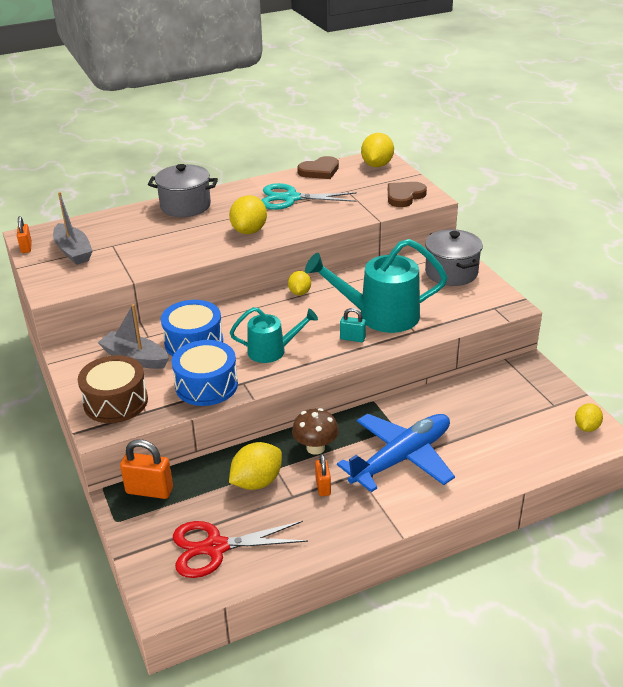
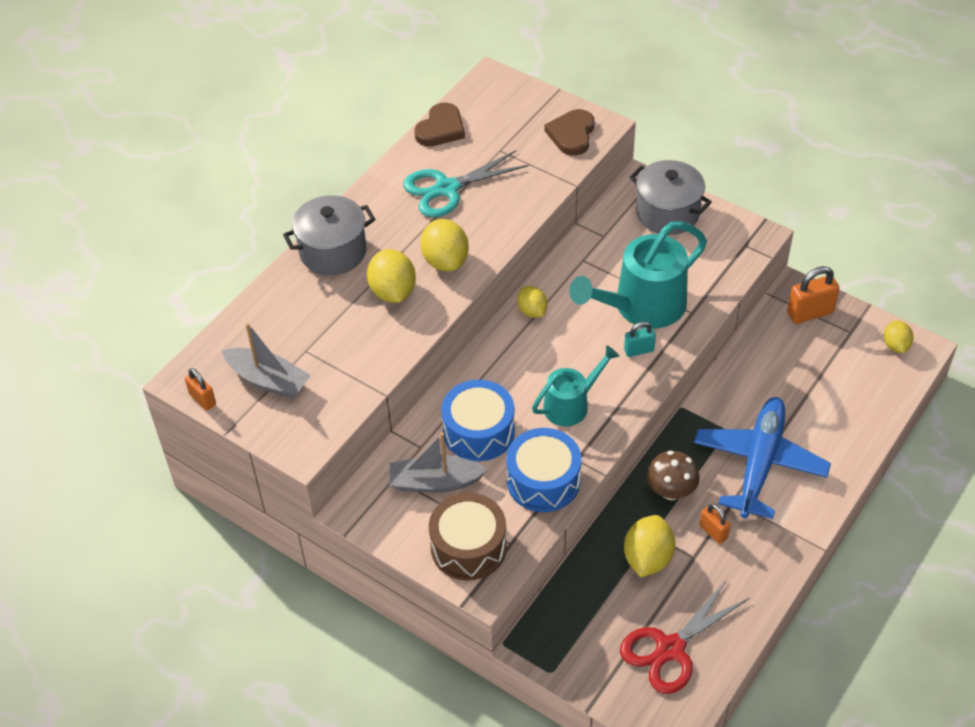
camera: 30 degrees left, 15 degrees up
orange padlock [120,439,173,499] -> orange padlock moved to [787,266,840,324]
yellow lemon [361,133,394,167] -> yellow lemon moved to [367,249,416,303]

